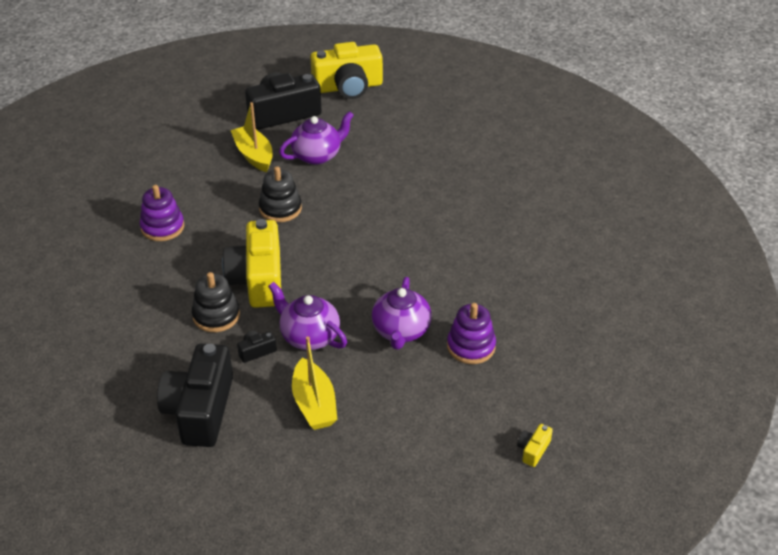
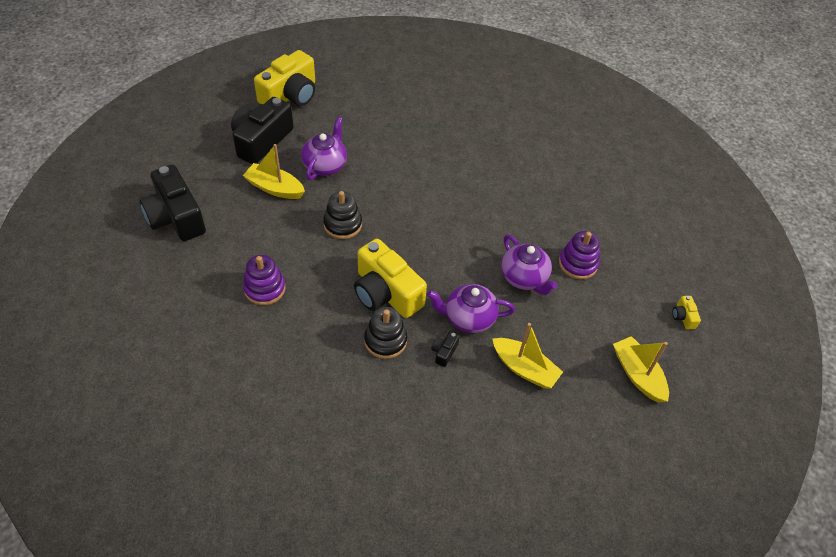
camera: 40 degrees left, 10 degrees up
black camera [157,344,233,447] -> black camera moved to [140,164,206,241]
none -> yellow boat [613,336,669,403]

